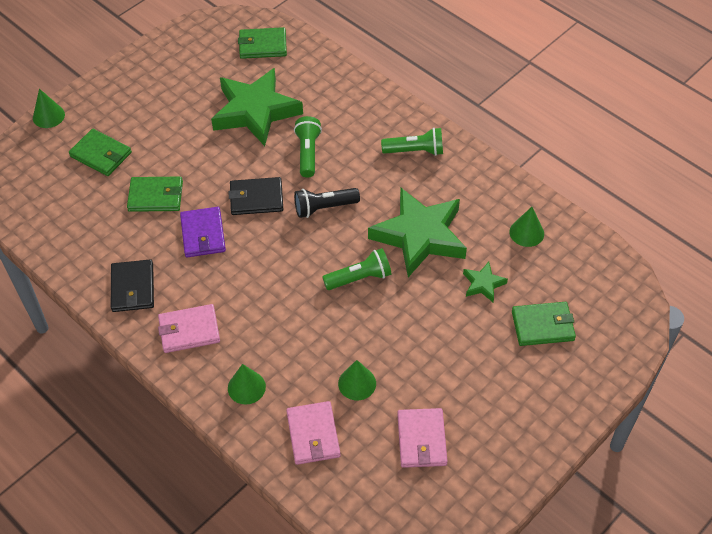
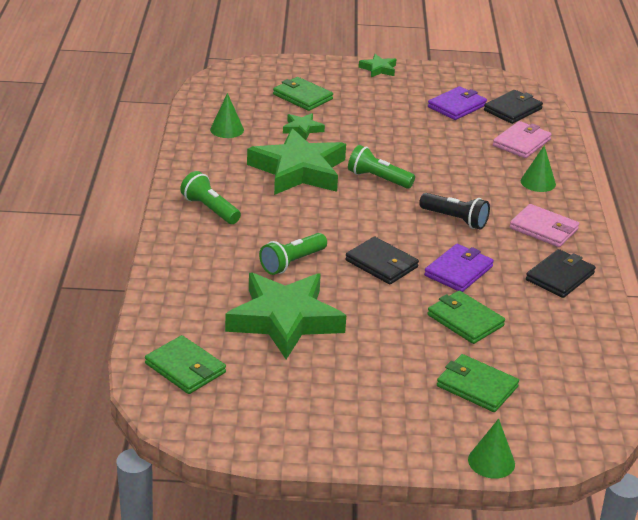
camera: 135 degrees left, 20 degrees down
green wallet [69,129,132,176] -> green wallet turned 45 degrees counterclockwise [437,354,519,412]
black flashlight [294,188,360,218] -> black flashlight moved to [419,193,490,230]
green cone [338,360,376,400] -> none
pink wallet [397,408,447,468] -> purple wallet [428,86,487,120]
none -> green star [359,54,396,77]
none -> black wallet [484,90,543,124]

